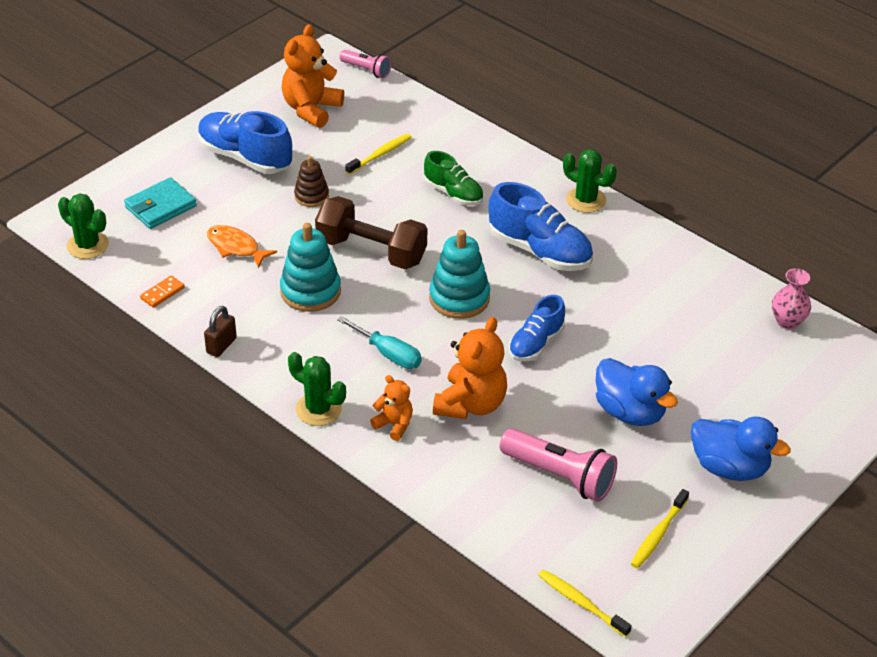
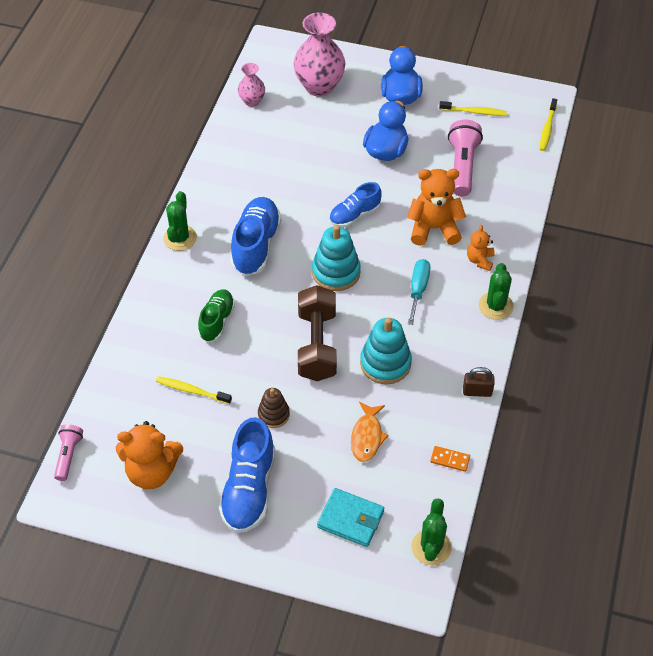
camera: 115 degrees left, 10 degrees up
blue shoe [508,295,565,361] -> blue shoe turned 135 degrees clockwise [329,182,381,227]
none -> pink vase [293,12,345,97]

